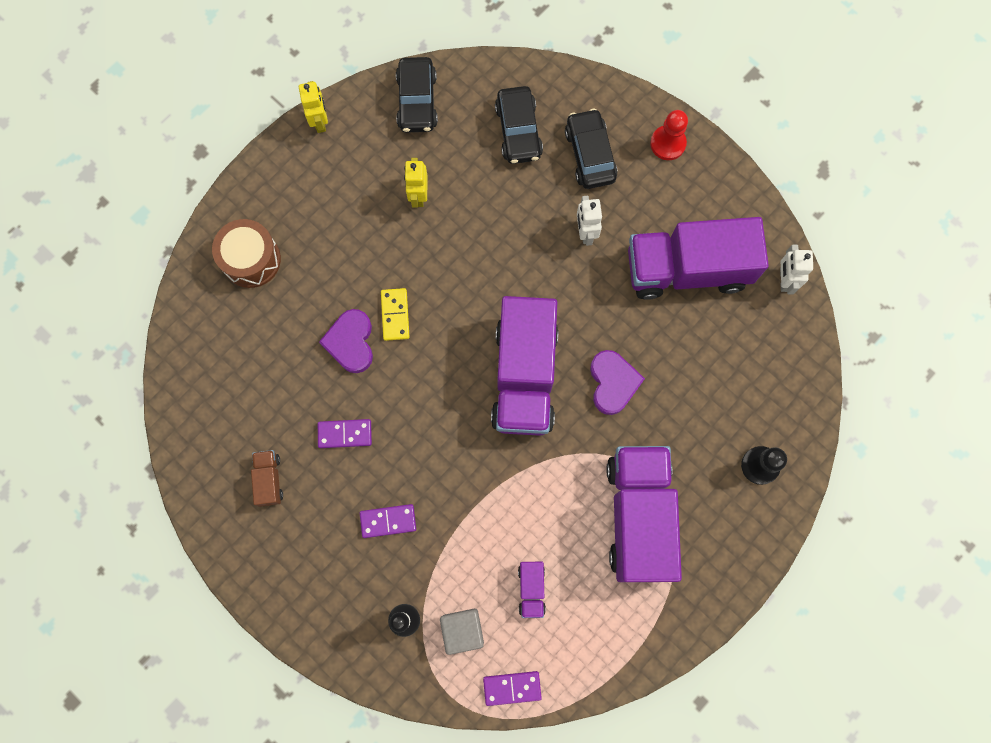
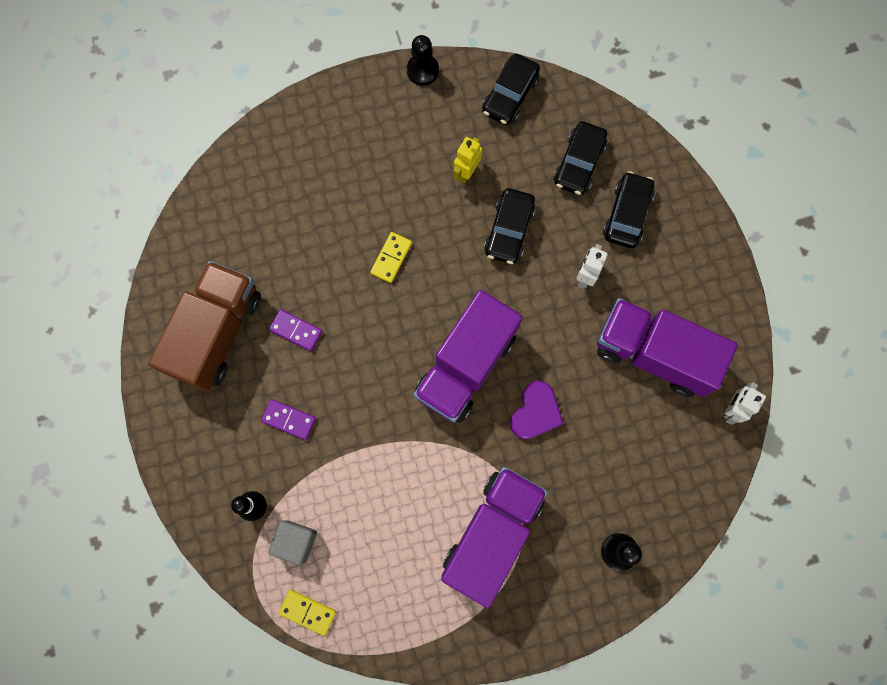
camera: 30 degrees right, 0 degrees up
brown drum [212,219,281,288] -> none
brown truck [251,450,283,507] -> brown truck [148,261,261,392], size x2.43
yellow robot [299,81,328,133] -> black pawn [407,35,439,86]
purple heart [319,309,373,373] -> none
purple domino [483,671,542,706] -> yellow domino [278,590,336,636]
purple truck [518,562,546,618] -> none
red pawn [650,110,688,160] -> none
none -> black car [484,188,535,264]

